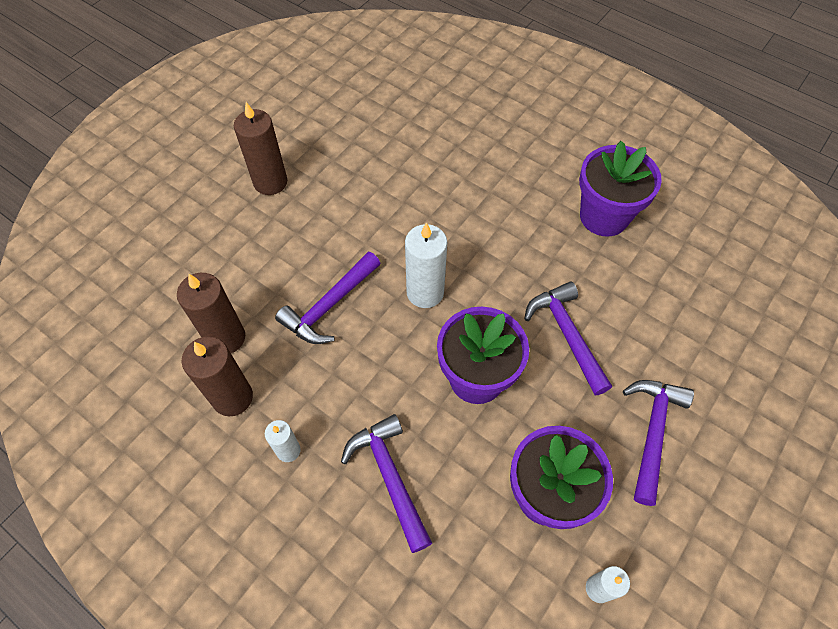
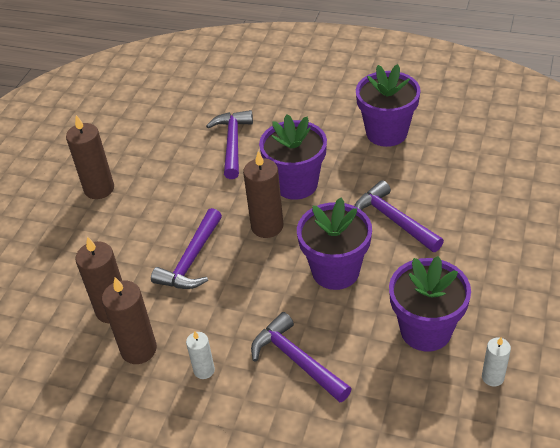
camera: 15 degrees left, 15 degrees down
white candle [405,222,447,308] -> brown candle [243,151,283,238]
purple hammer [623,380,694,506] -> purple hammer moved to [206,110,253,179]
none -> purple flower pot [259,114,327,200]

